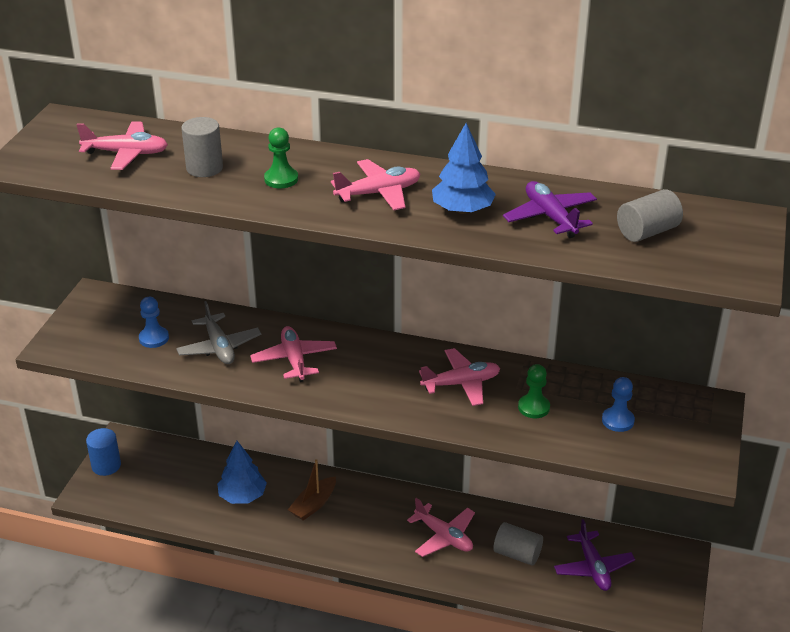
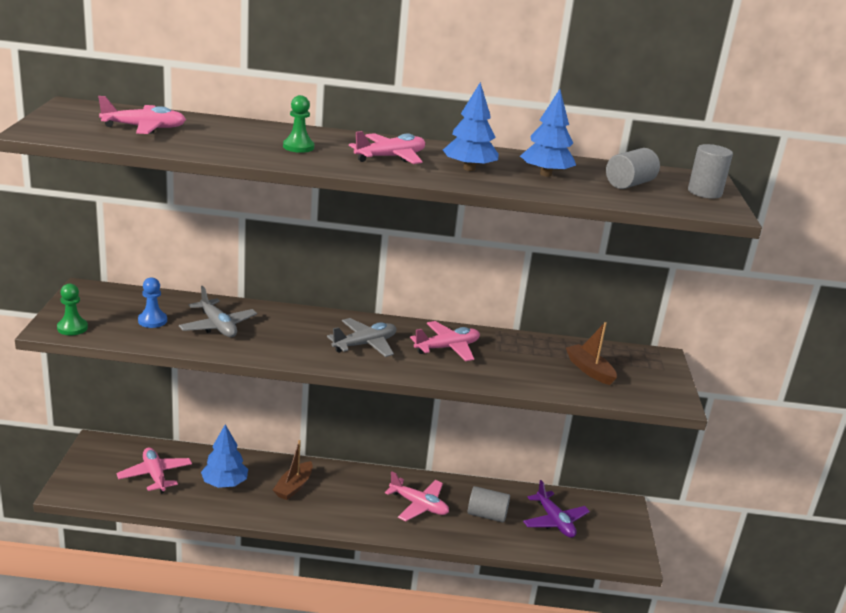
camera: 15 degrees left, 10 degrees down
blue cylinder [86,428,121,476] -> none
grey cylinder [181,117,223,177] -> grey cylinder moved to [688,144,733,199]
pink plane [250,326,337,382] -> pink plane moved to [116,448,192,493]
purple plane [503,181,597,238] -> blue tree [520,89,576,177]
green pawn [518,364,550,418] -> green pawn moved to [57,284,88,335]
blue pawn [602,377,635,432] -> brown boat [566,322,617,385]
none -> grey plane [327,318,396,357]

